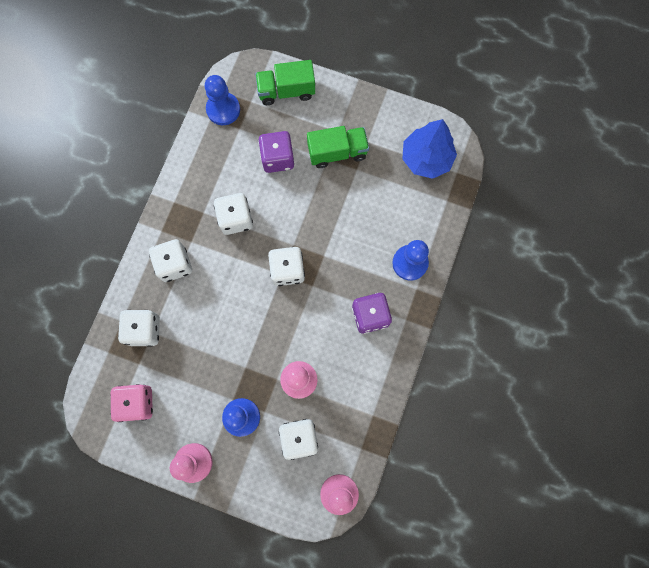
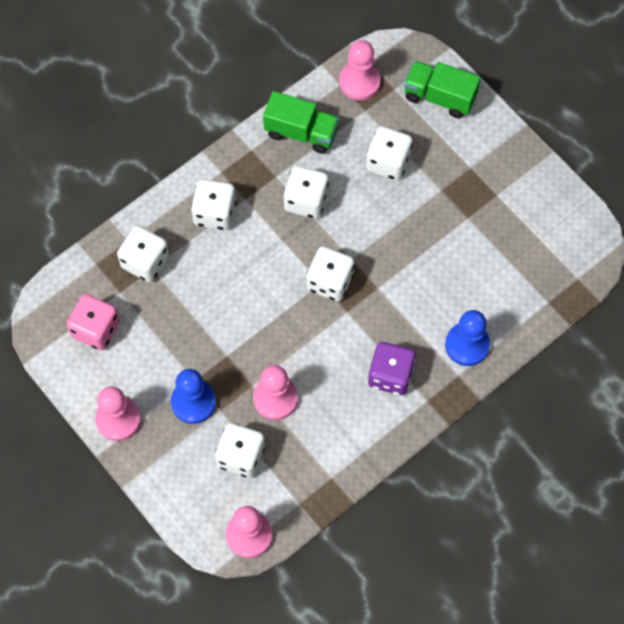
camera: 30 degrees right, 10 degrees down
blue pawn [205,75,240,125] -> pink pawn [339,40,381,100]
purple dice [258,131,295,173] -> white dice [366,126,413,180]
green truck [307,126,369,168] -> green truck moved to [263,91,339,154]
blue tree [402,119,457,179] -> none

